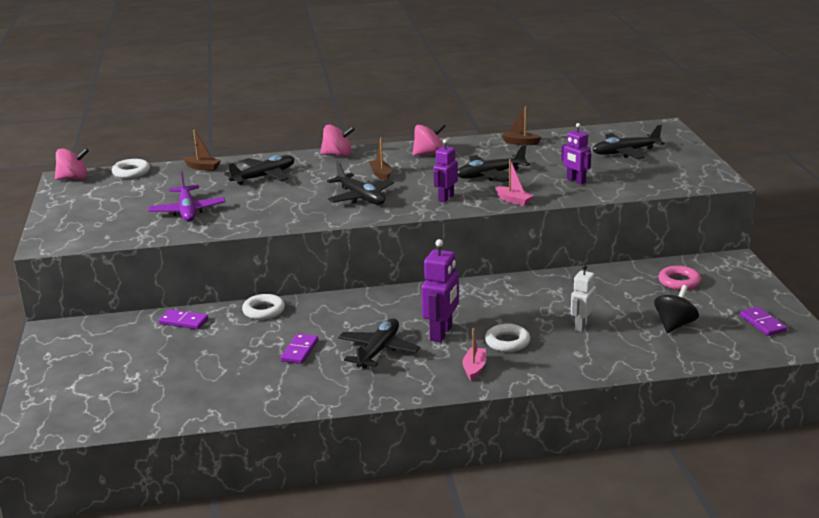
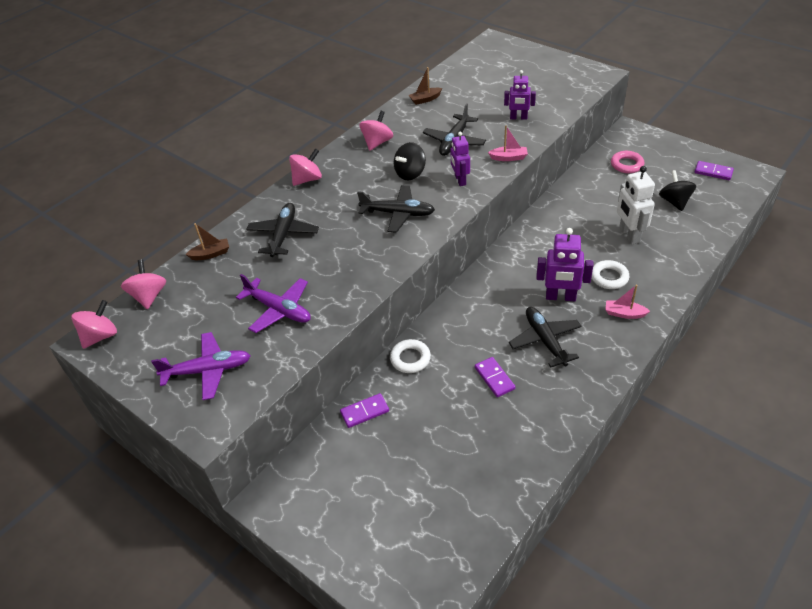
camera: 40 degrees left, 20 degrees up
white ring [112,159,150,178] -> pink spinning top [121,260,166,309]
brown boat [369,138,391,180] -> none
purple robot [421,239,459,342] -> purple robot turned 120 degrees clockwise [536,228,593,301]
pink boat [462,328,486,381] -> pink boat turned 45 degrees counterclockwise [605,284,650,319]
white robot [571,264,596,332] -> white robot [617,166,655,244], size x1.51
black plane [592,124,665,159] -> none
none -> purple plane [151,332,251,400]
none -> black spinning top [394,142,426,180]

